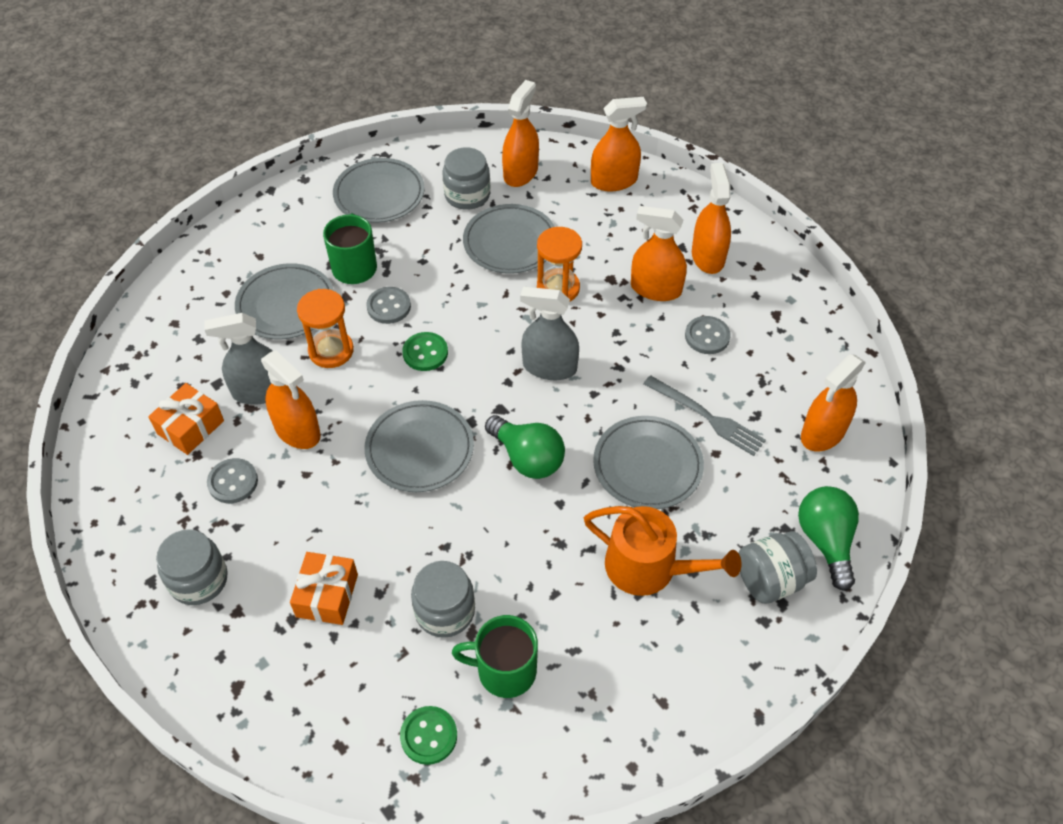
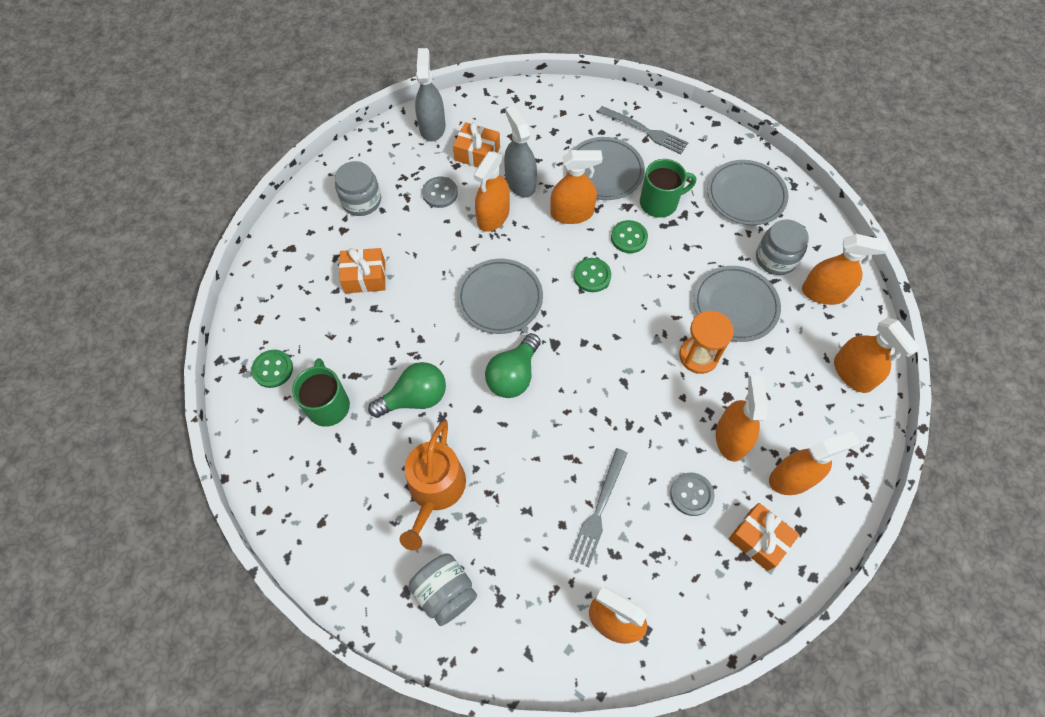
camera: 75 degrees right, 10 degrees up
orange hourglass [297,289,354,368] -> orange spray bottle [550,150,603,224]
grey button [366,287,411,324] -> green button [611,220,648,253]
grey jar [411,561,475,638] -> none
grey spray bottle [520,287,579,380] -> grey spray bottle moved to [415,48,446,142]
grey plate [593,416,704,509] -> none
green light bulb [798,486,859,591] -> green light bulb moved to [368,362,446,418]
none -> grey fork [598,106,688,154]
none -> orange gift [729,503,800,571]

